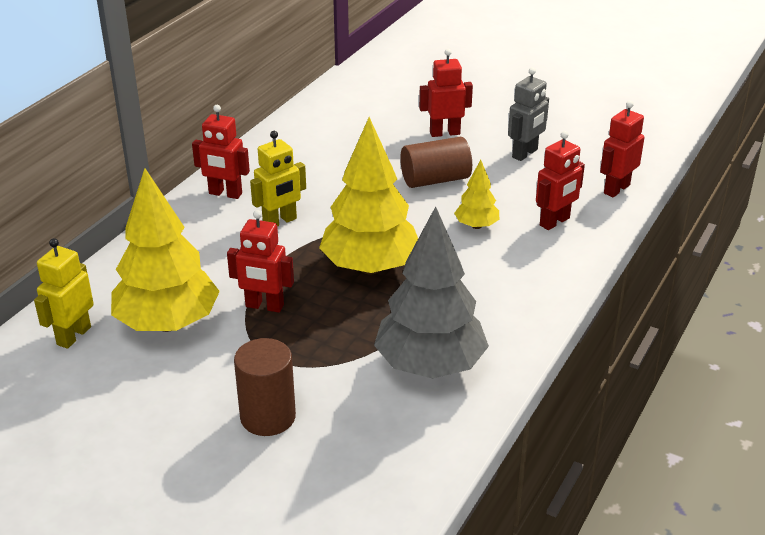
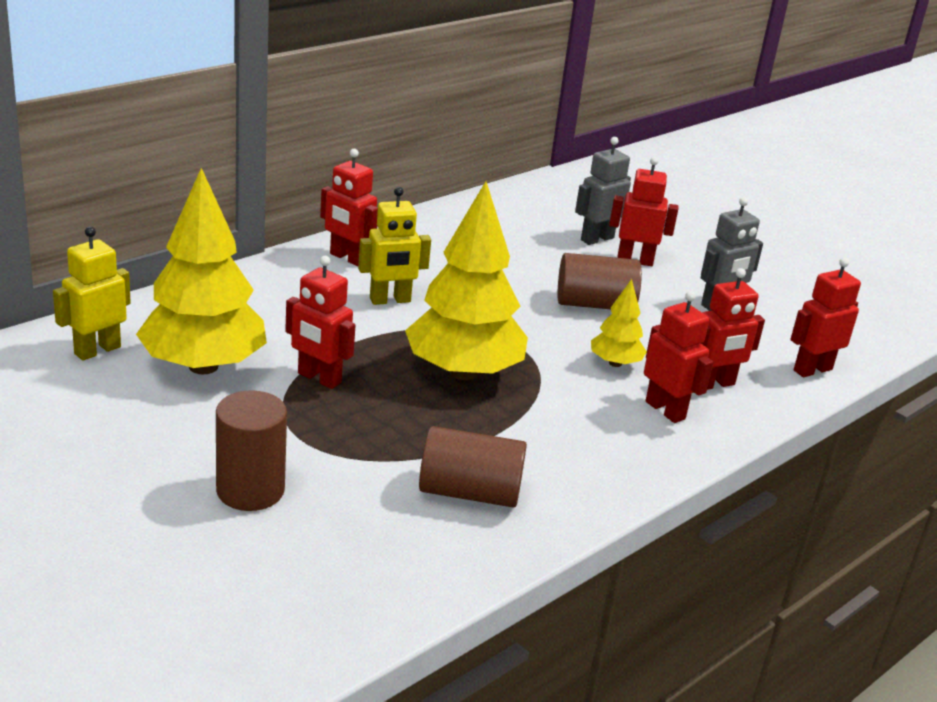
camera: 15 degrees right, 5 degrees down
grey tree [374,207,489,379] -> brown cylinder [419,426,527,508]
none -> grey robot [575,137,631,245]
none -> red robot [644,291,714,423]

